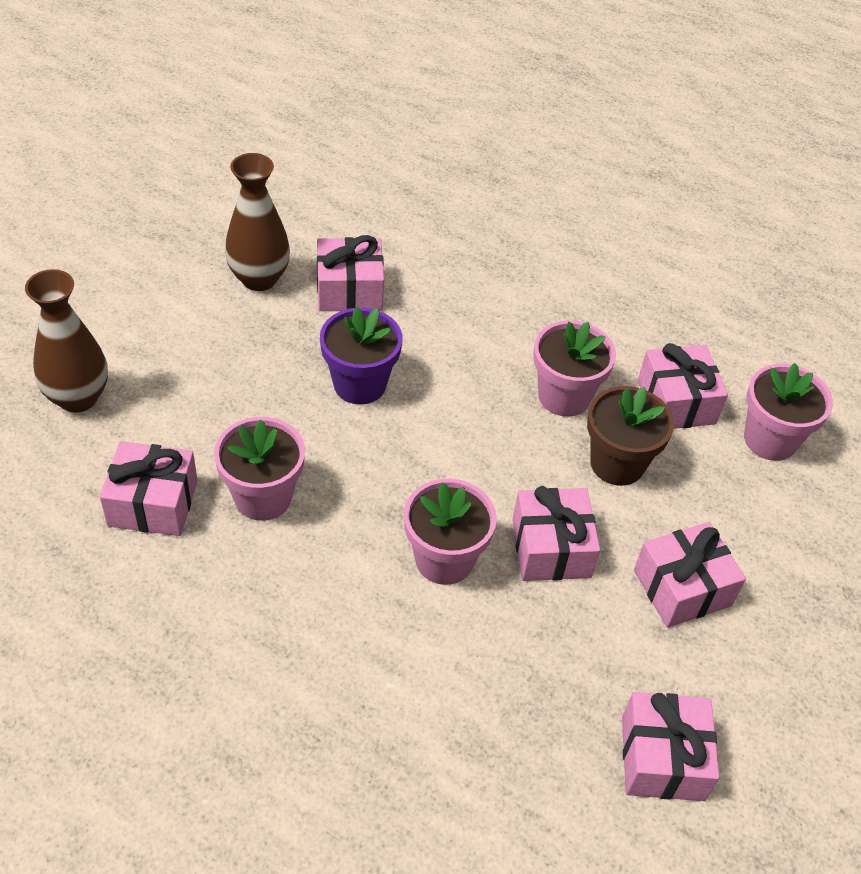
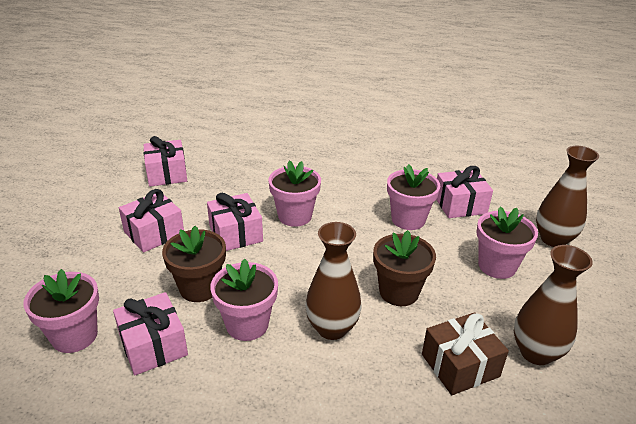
camera: 165 degrees right, 15 degrees down
pink gift [317,235,384,311] -> brown gift [422,312,509,395]
purple flower pot [320,306,403,405] -> brown flower pot [373,230,436,306]
none -> brown vase [305,222,361,340]
none -> pink flower pot [476,206,538,279]

